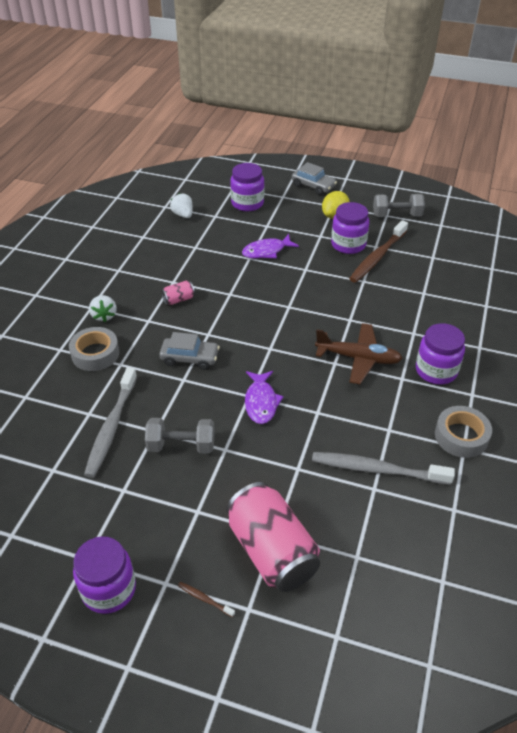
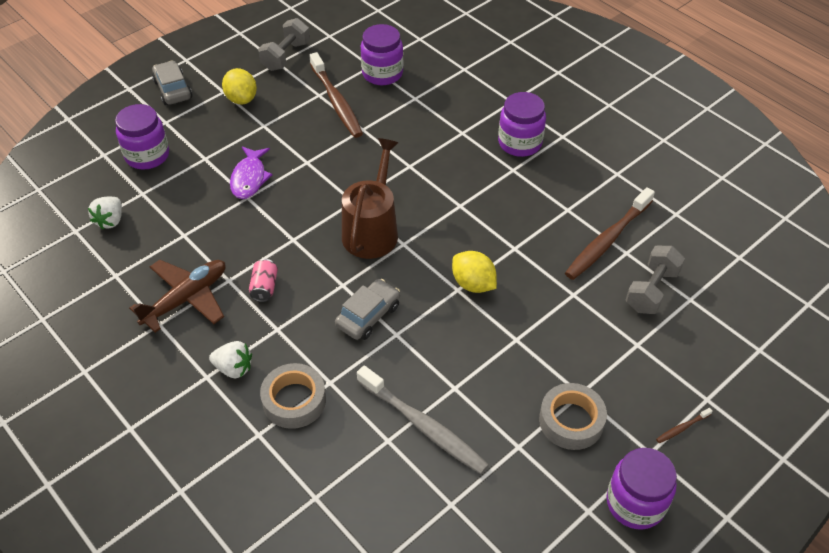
camera: 60 degrees left, 5 degrees up
grey dumbbell [145,418,215,454] -> grey dumbbell moved to [626,246,685,314]
white strawberry [170,193,193,218] -> white strawberry turned 75 degrees counterclockwise [88,197,122,229]
pink can [226,482,320,592] -> none
purple fish [245,371,284,424] -> yellow lemon [452,251,497,293]
grey car [292,162,337,195] -> grey car turned 90 degrees counterclockwise [152,60,192,105]
grey toothbrush [312,452,455,485] -> brown toothbrush [565,187,655,280]
brown plane [315,323,403,384] -> brown plane moved to [129,260,226,333]
purple jar [331,202,369,254] -> purple jar moved to [361,24,403,85]
grey tape [435,406,492,458] -> grey tape moved to [539,383,607,450]
none -> brown watering can [342,138,398,259]

